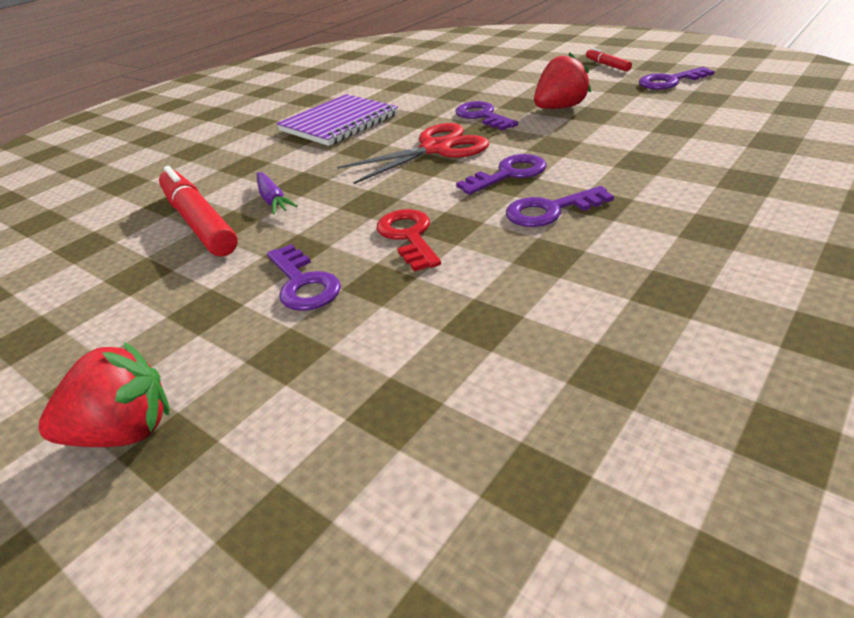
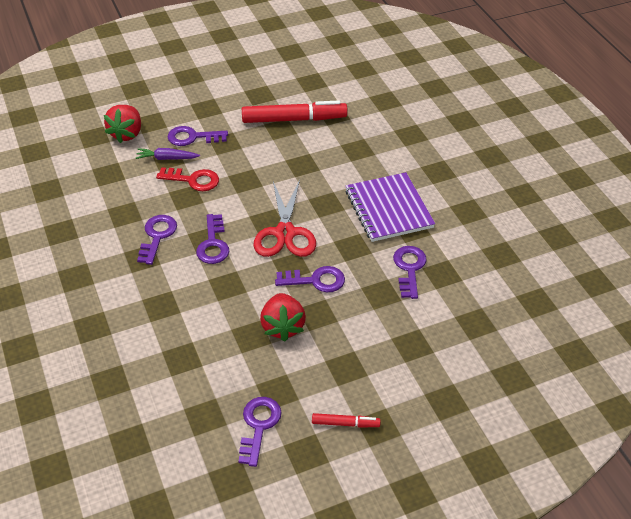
camera: 115 degrees right, 10 degrees up
red strawberry [38,342,170,447] -> red strawberry moved to [104,105,141,143]
purple carrot [257,172,298,215] -> purple carrot moved to [136,148,200,160]
none -> purple key [393,246,427,299]

